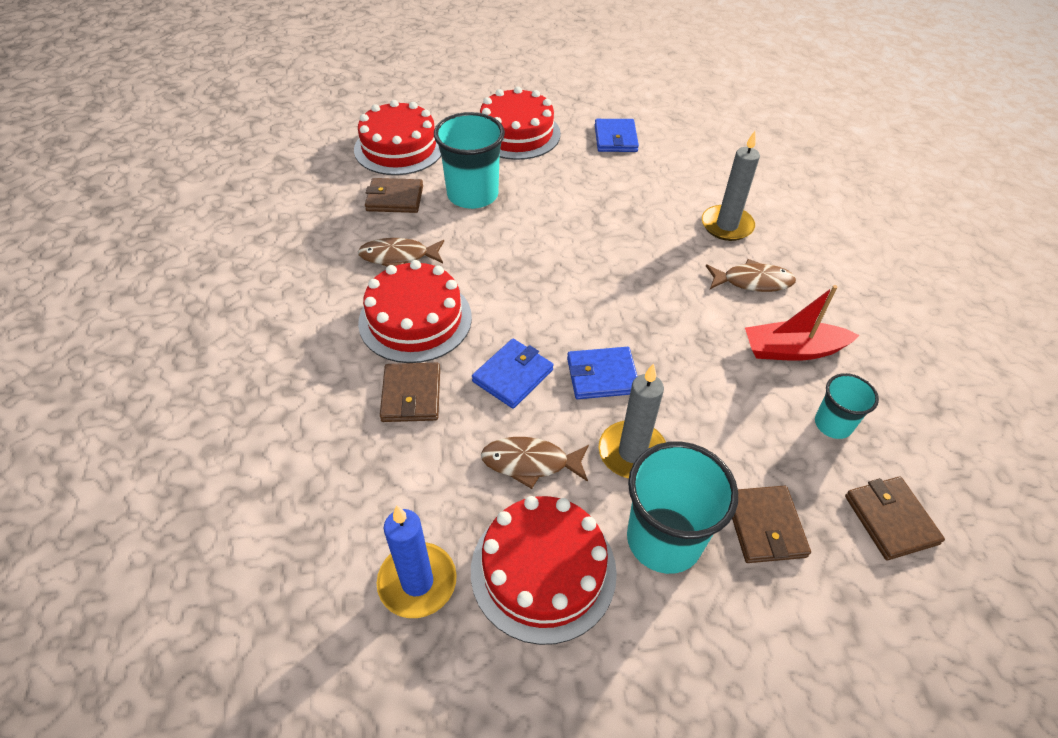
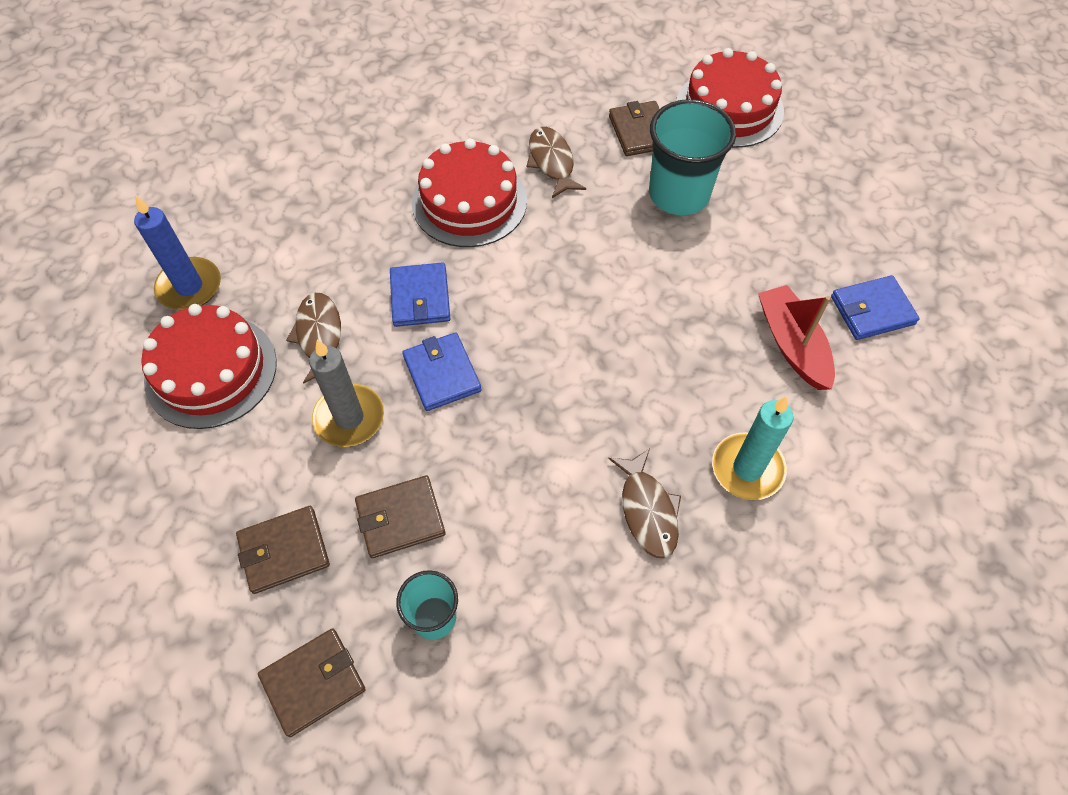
camera: 75 degrees right, 10 degrees up
brown wallet [380,363,440,422] -> brown wallet moved to [355,475,446,558]
blue wallet [472,339,554,409] -> blue wallet turned 60 degrees clockwise [390,262,450,327]
red cake [480,87,561,160] -> none
turquoise cup [627,442,738,574] -> none
grey candle [702,131,760,241] -> turquoise candle [712,396,794,500]
red boat [745,285,859,361] -> red boat moved to [758,285,835,390]

